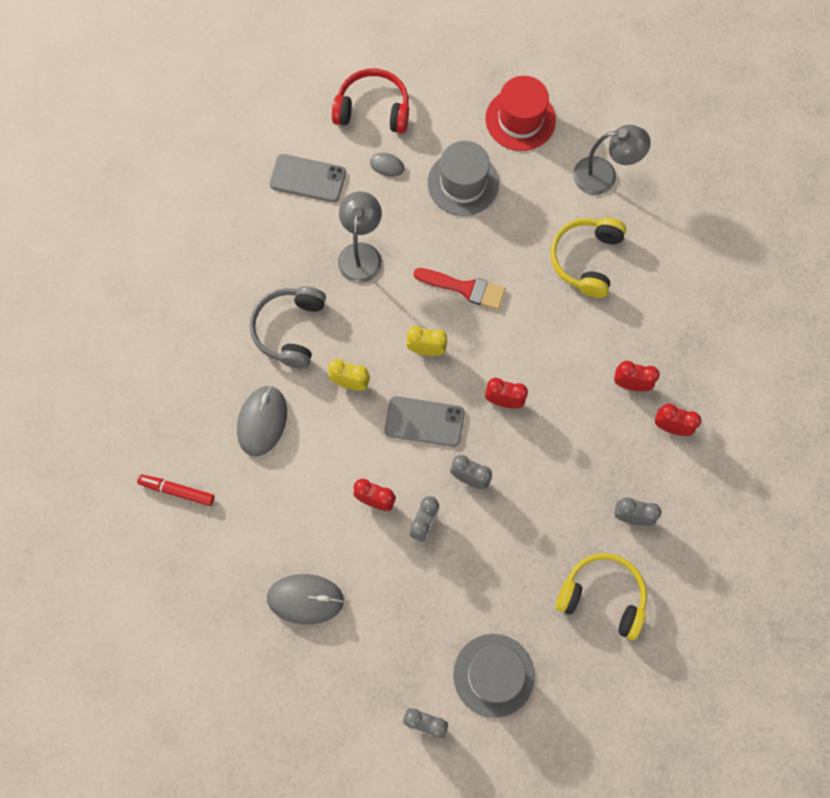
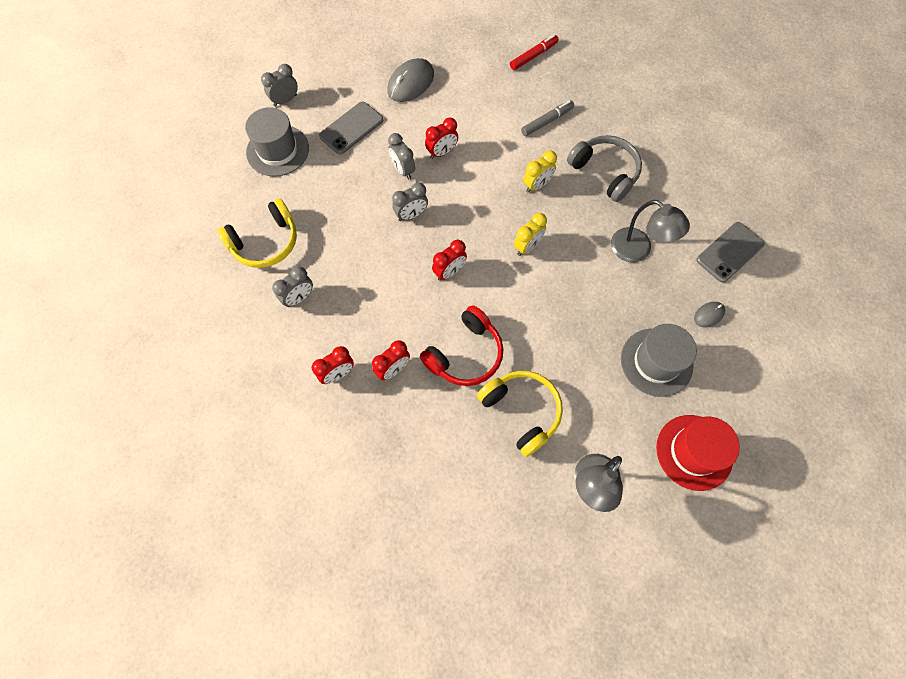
camera: 125 degrees right, 5 degrees down
grey mouse [237,386,287,456] -> grey marker [521,100,574,136]
red headphones [332,69,409,133] -> red headphones moved to [420,305,503,386]
grey phone [385,396,465,447] -> grey phone moved to [319,102,383,154]
red brush [413,268,506,310] -> none

